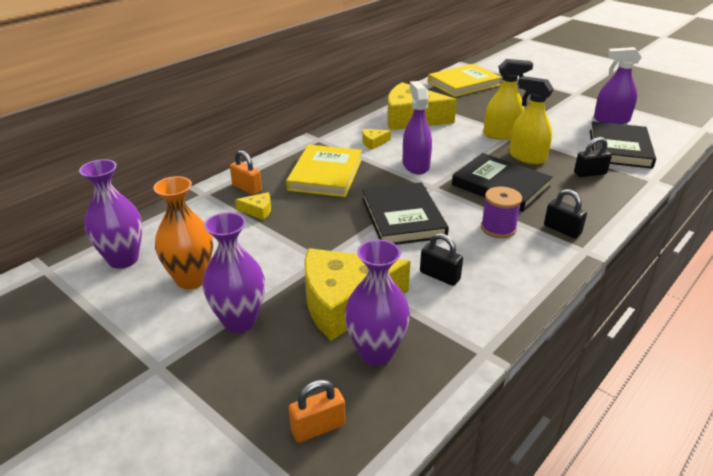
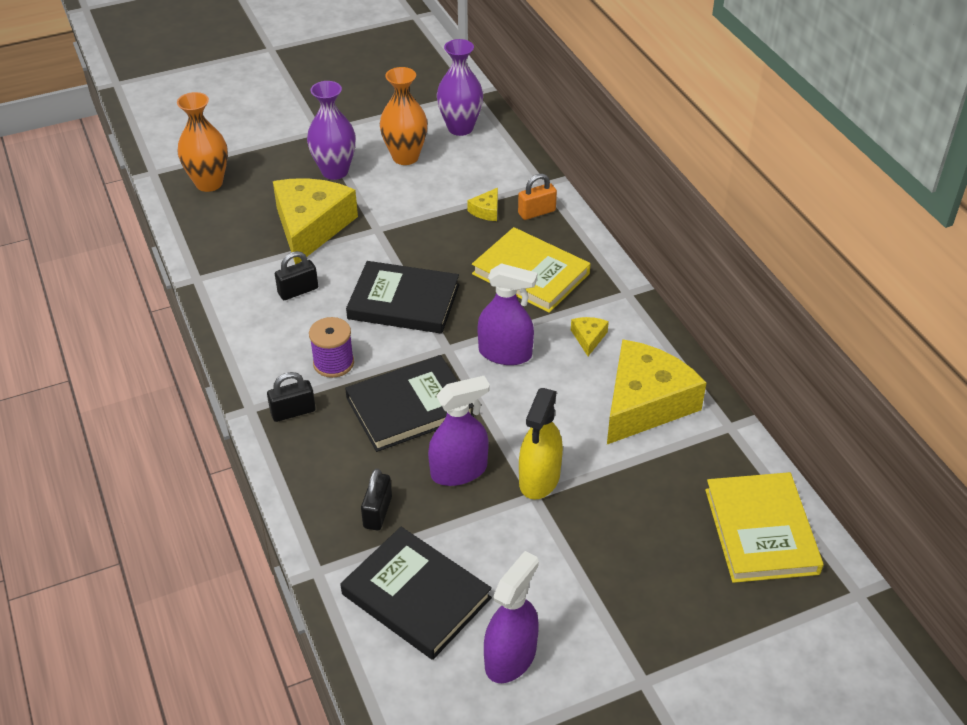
camera: 115 degrees right, 10 degrees up
orange padlock [289,380,345,443] -> orange vase [177,92,228,192]
purple vase [345,239,410,365] -> none
yellow spray bottle [509,76,554,164] -> purple spray bottle [428,376,490,486]

